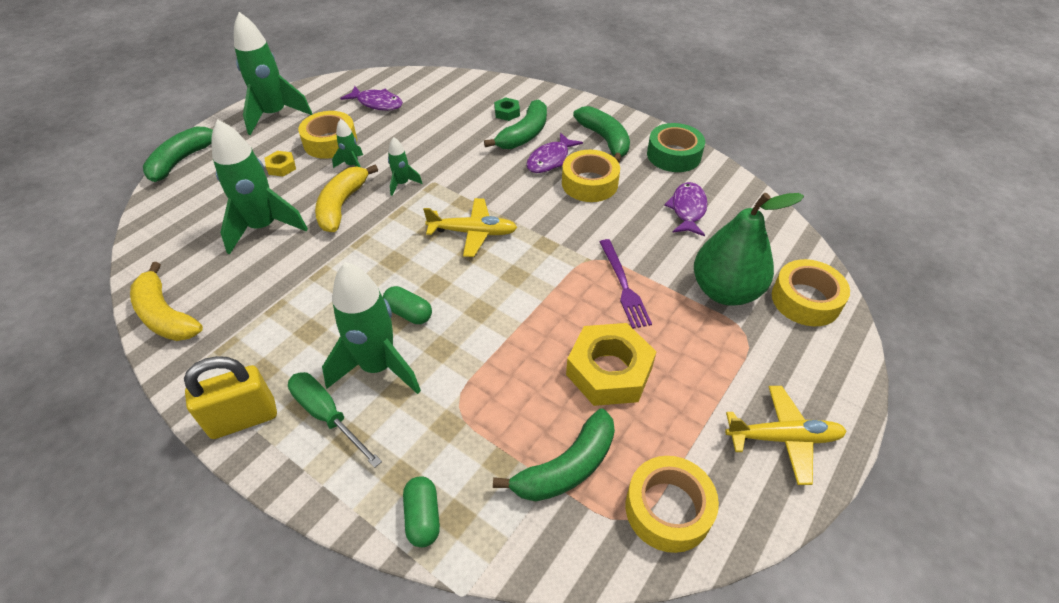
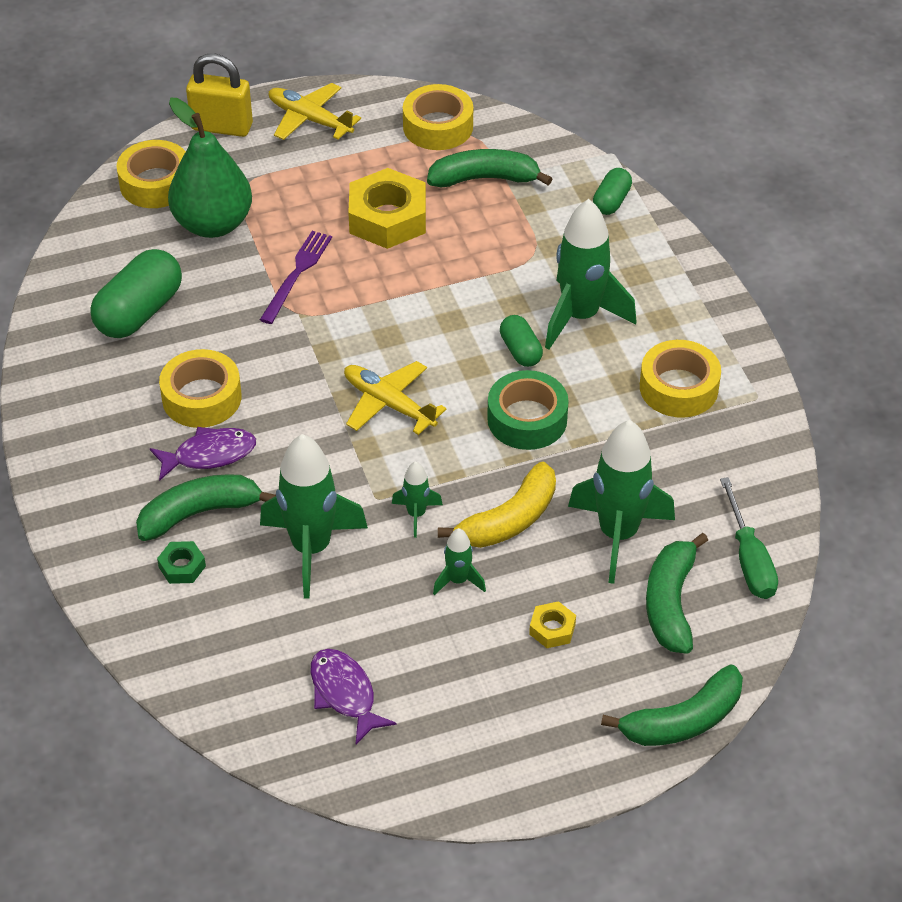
camera: 145 degrees left, 0 degrees up
yellow banana [130,262,203,341] -> none
yellow padlock [184,356,277,439] -> yellow padlock moved to [186,54,253,137]
green rocket [234,12,312,135] -> green rocket moved to [260,434,368,599]
green screwdriver [288,372,382,468] -> green screwdriver moved to [720,477,778,599]
yellow tape [298,111,357,159] -> yellow tape moved to [640,340,721,418]
green banana [573,106,630,163] -> green banana moved to [646,533,708,654]
green tape [647,123,705,172] -> green tape moved to [487,370,569,450]
purple fish [664,182,707,236] -> green capsule [90,249,182,338]

